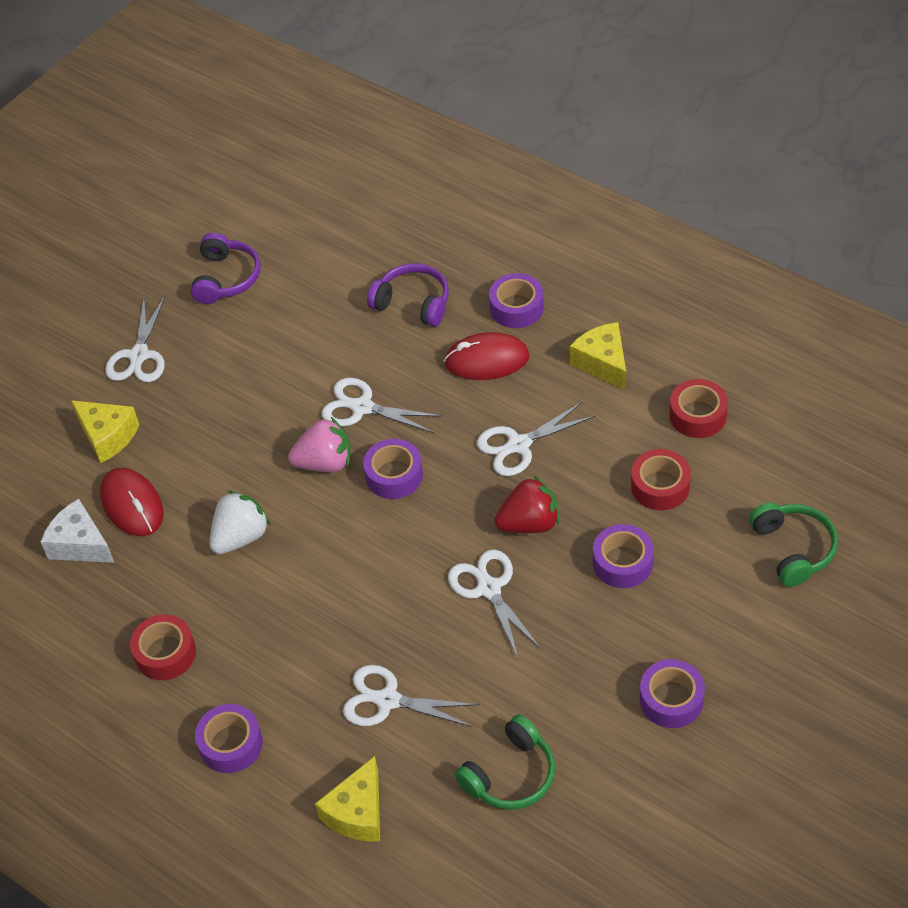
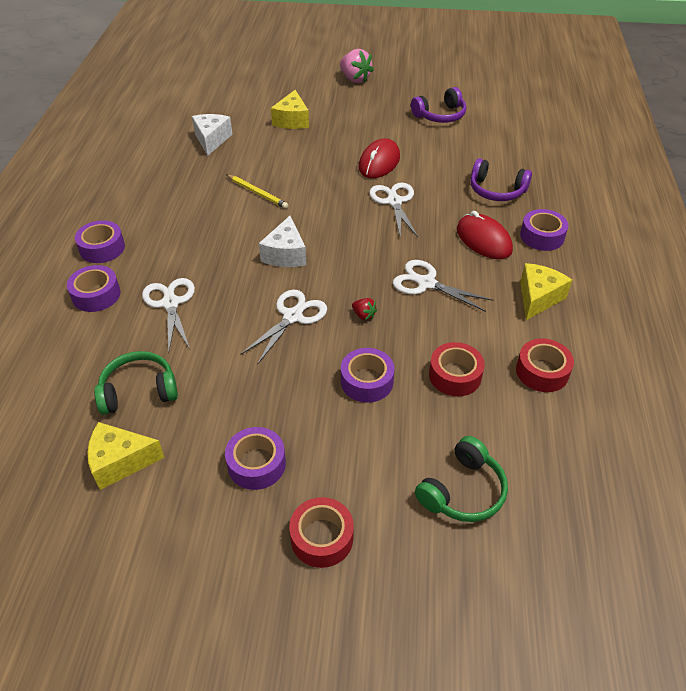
camera: 55 degrees right, 5 degrees down
red mouse [100,468,164,536] -> red mouse moved to [359,138,400,178]
white scissors [105,296,165,382] -> none
red tape [130,614,196,680] -> red tape moved to [289,497,354,568]
white strawberry [209,491,270,554] -> yellow pencil [226,174,288,209]
pink strawberry [288,417,351,472] -> pink strawberry moved to [340,49,374,83]
yellow cheese [315,756,380,842] -> yellow cheese moved to [87,422,165,490]
purple tape [363,439,423,499] -> purple tape moved to [67,265,120,312]
purple headphones [367,263,449,327] -> purple headphones turned 120 degrees clockwise [470,158,532,201]
green headphones [455,715,555,810] -> green headphones turned 150 degrees clockwise [94,351,178,415]
red strawberry [494,476,560,533] -> red strawberry [352,298,377,320], size x0.49
none -> white cheese [259,216,306,267]

